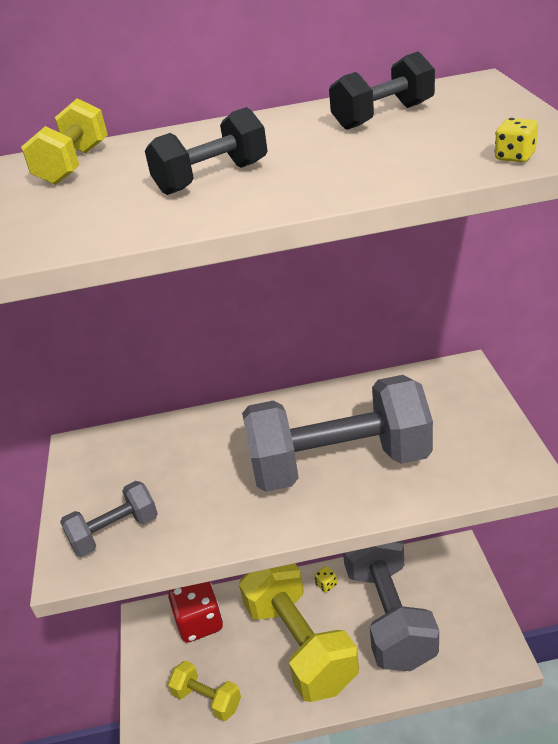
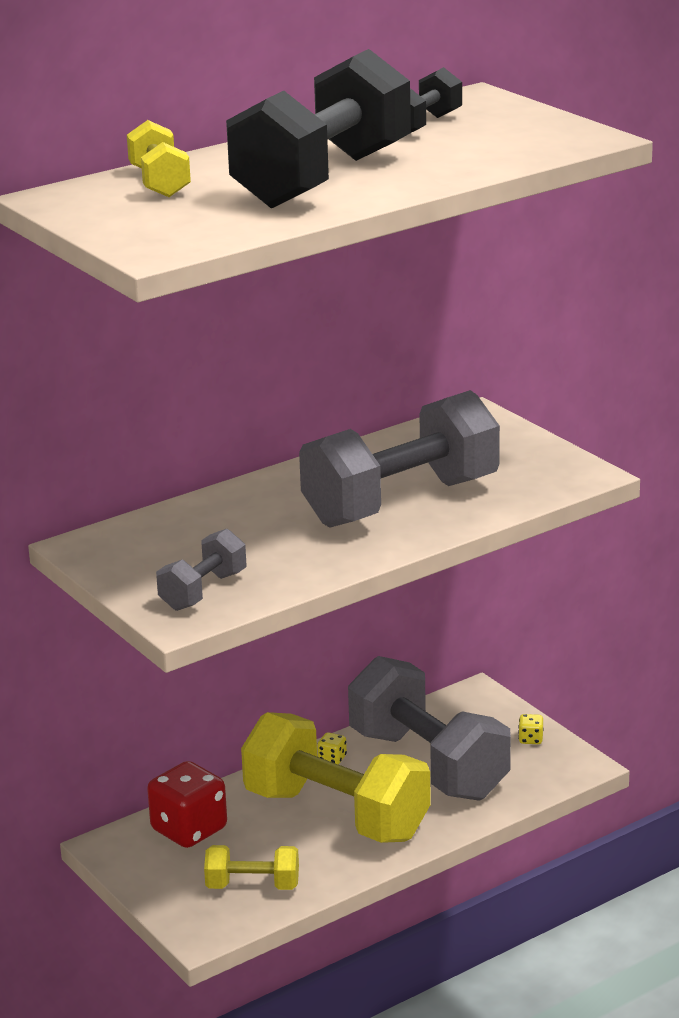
camera: 30 degrees left, 10 degrees down
black dumbbell [145,107,268,195] -> black dumbbell [226,49,411,209], size x2.09
yellow dice [495,118,538,162] -> yellow dice moved to [518,714,543,744]

